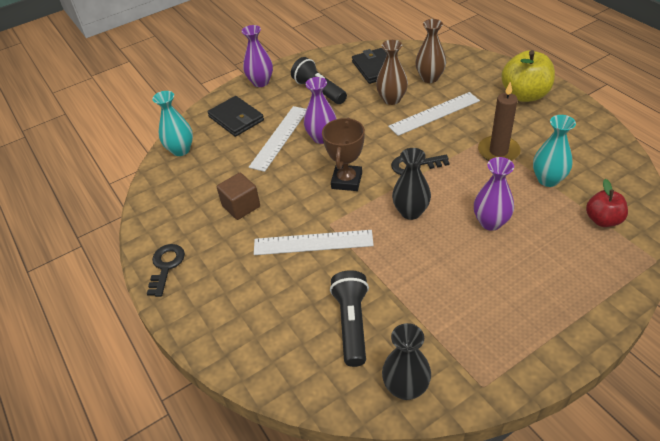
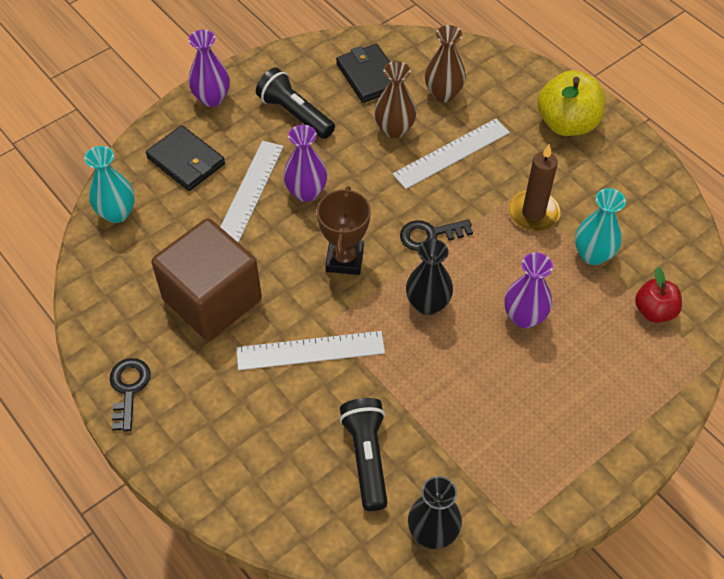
camera: 10 degrees left, 10 degrees up
brown cube [217,173,260,220] -> brown cube [152,218,262,341], size x1.97

